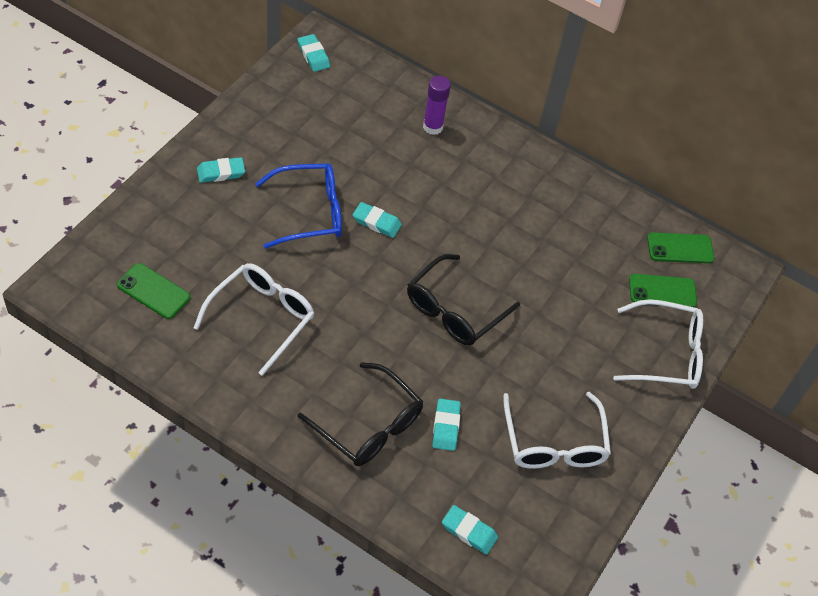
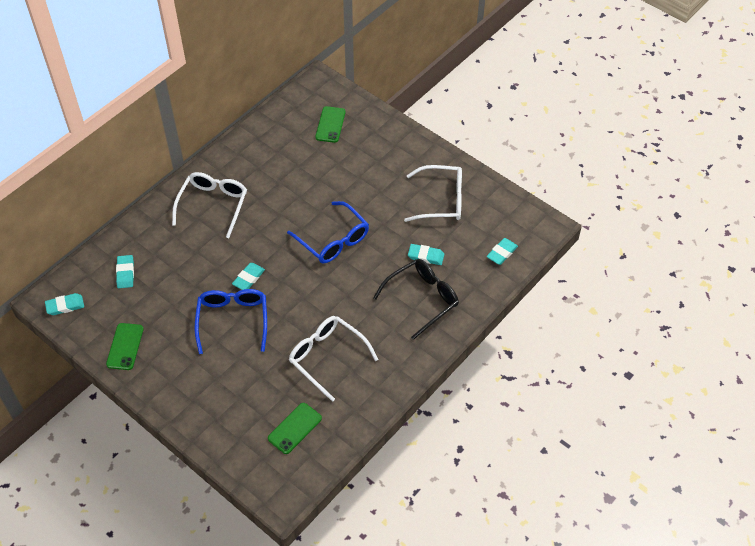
camera: 75 degrees left, 0 degrees up
turquoise eraser [197,157,245,183] -> turquoise eraser moved to [116,255,134,288]
black glasses [407,254,520,346] -> blue glasses [287,201,369,263]
purple glue stick [423,76,451,135] -> none
white glasses [613,299,703,389] -> white glasses moved to [172,172,247,238]
green phone [647,232,714,263] -> green phone moved to [106,323,144,370]

